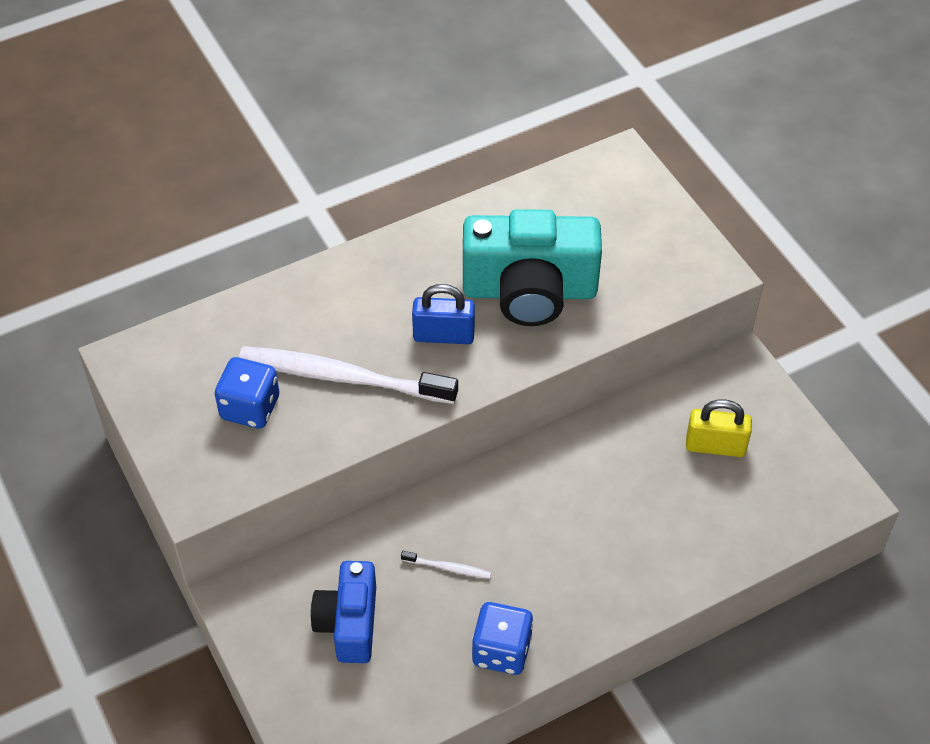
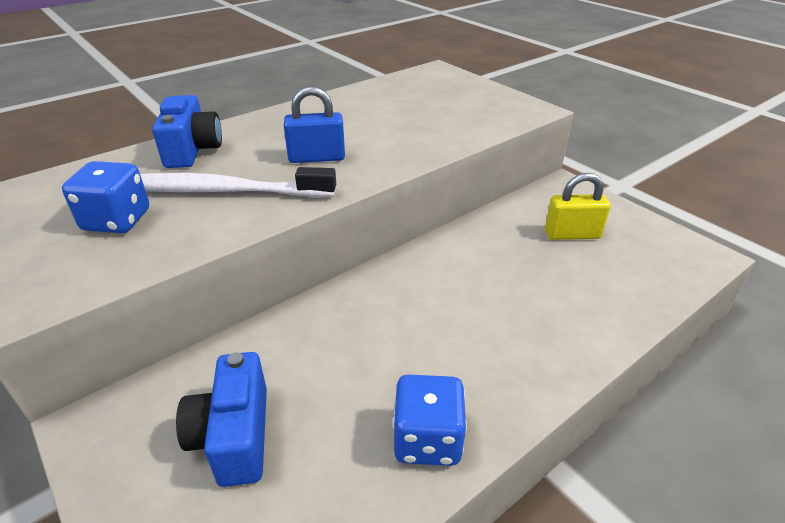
camera: 10 degrees left, 15 degrees down
white toothbrush [401,551,491,579] -> none
turquoise camera [463,209,602,326] -> none
none -> blue camera [152,95,222,168]

